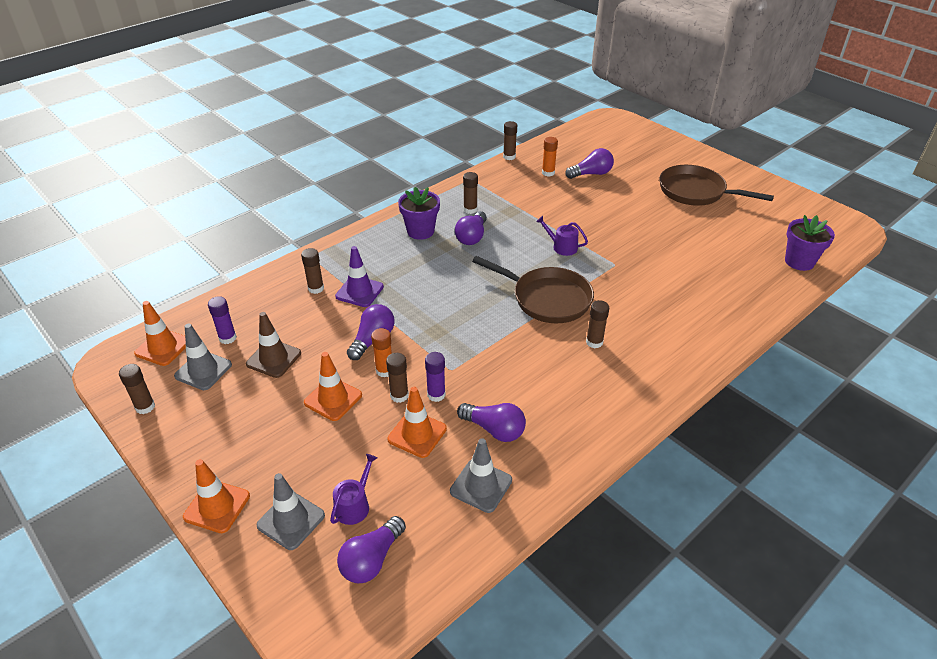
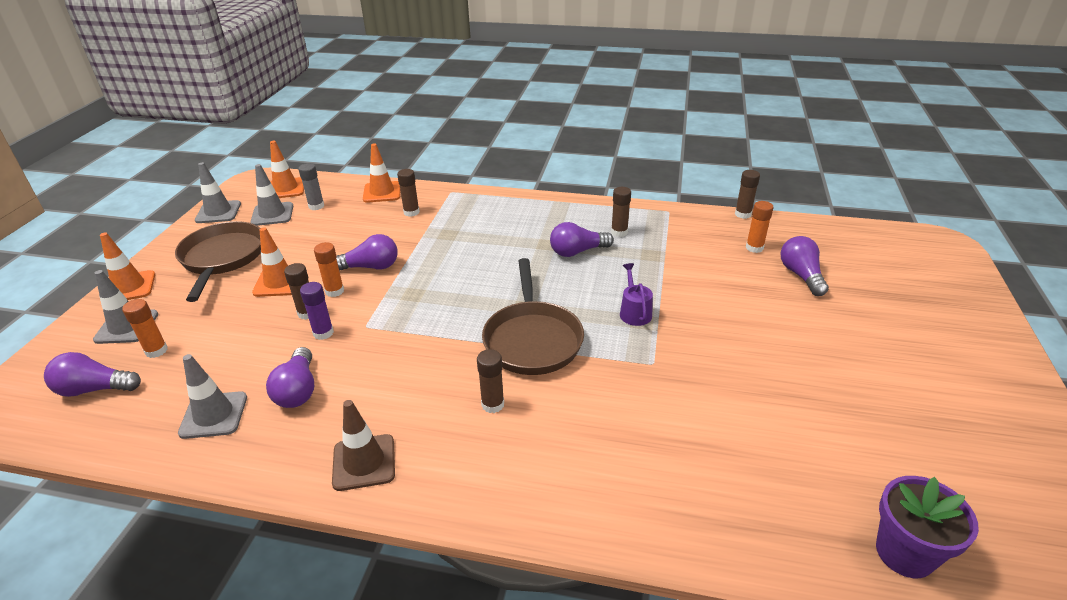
camera: 55 degrees right, 5 degrees down
brown glue stick [119,364,155,414] -> grey traffic cone [195,162,241,223]
purple glue stick [208,296,237,344] -> grey glue stick [298,163,324,210]
brown traffic cone [246,312,301,378] -> brown traffic cone moved to [332,400,395,491]
purple watering can [330,454,377,525] -> orange glue stick [122,299,168,358]
purple traffic cone [335,246,384,307] -> none
orange traffic cone [387,387,447,458] -> orange traffic cone moved to [363,144,400,203]
purple flower pot [398,187,440,240] -> none
purple light bulb [565,148,614,179] -> purple light bulb turned 135 degrees counterclockwise [780,236,829,296]
brown pan [659,165,774,206] -> brown pan moved to [175,221,261,302]

